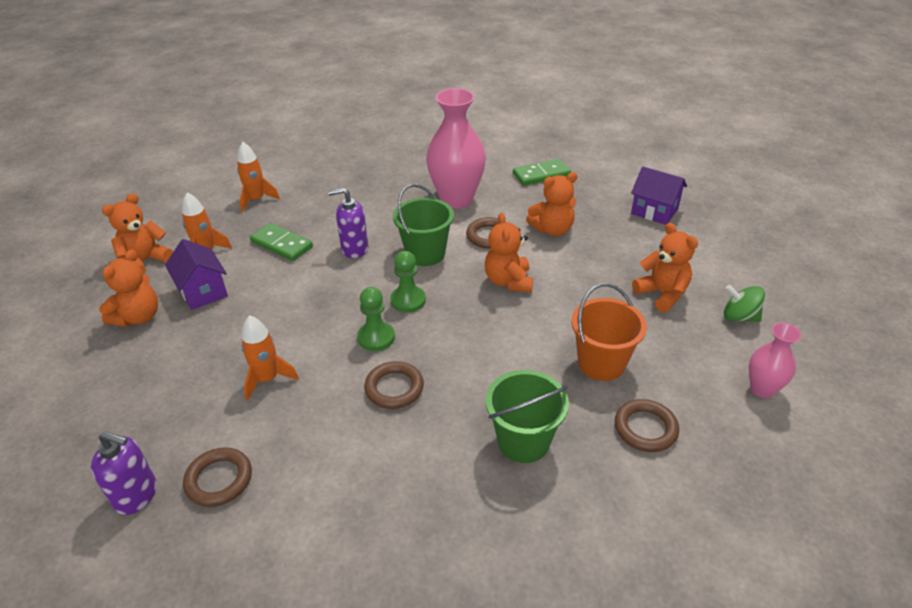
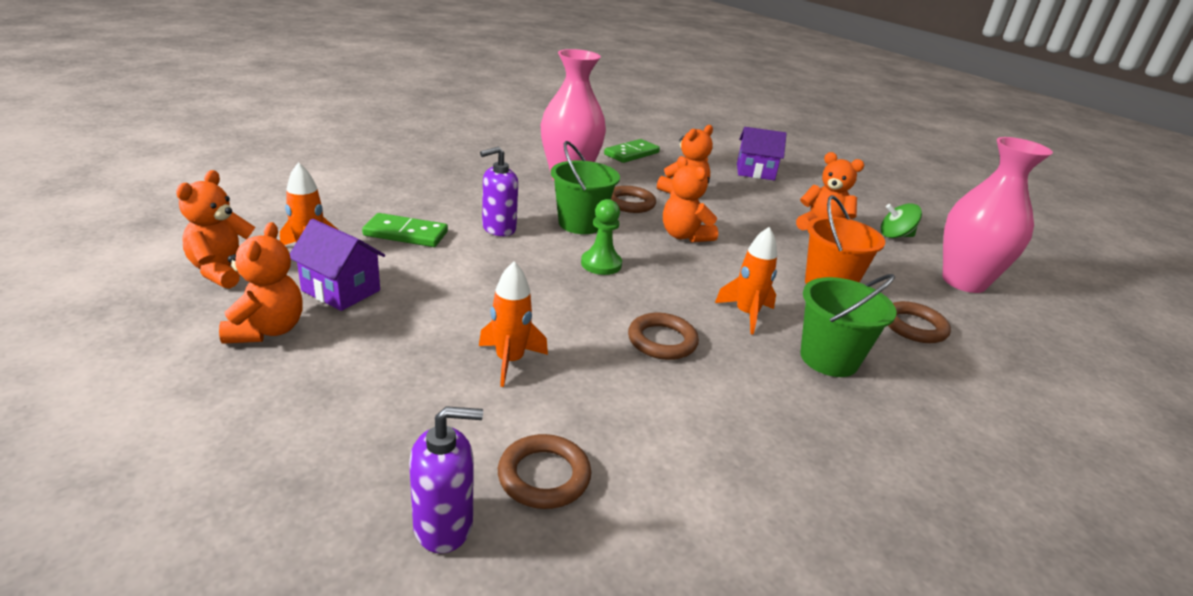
camera: 30 degrees left, 10 degrees down
orange rocket [237,142,280,212] -> orange rocket moved to [715,227,777,335]
green pawn [357,287,395,351] -> none
pink vase [749,323,802,398] -> pink vase [943,137,1053,293], size x1.89

